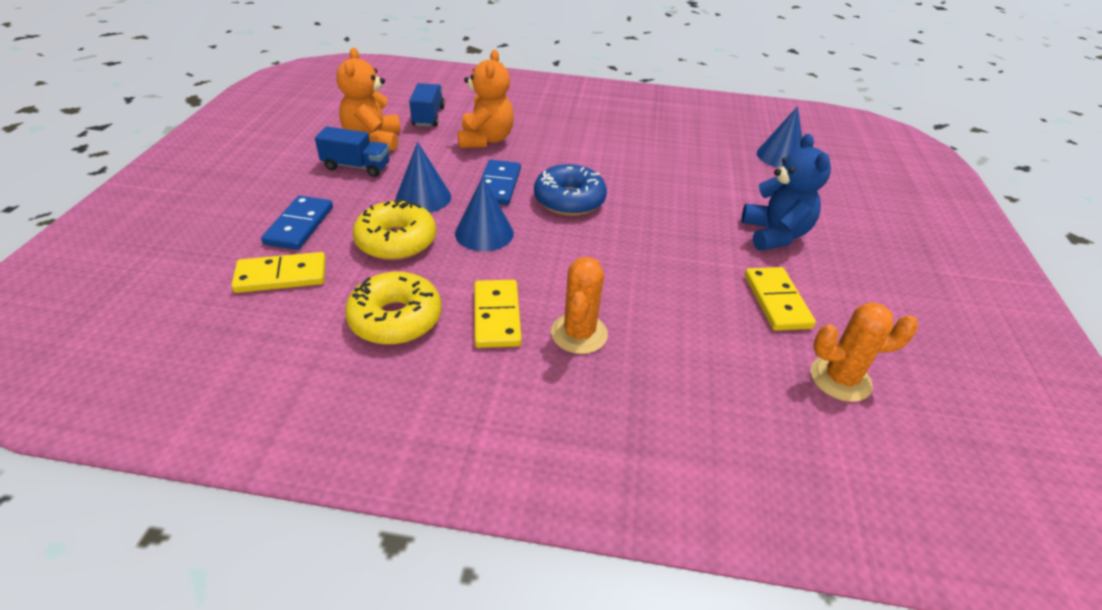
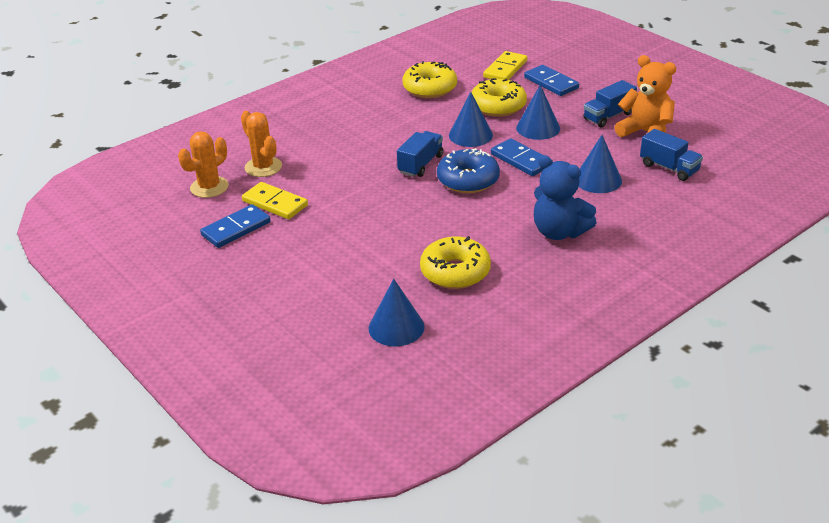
camera: 135 degrees right, 5 degrees down
orange teddy bear [458,50,514,148] -> blue cone [579,135,622,193]
yellow domino [474,280,522,348] -> none
orange cactus [551,257,608,354] -> orange cactus moved to [241,111,282,177]
blue teddy bear [741,134,831,250] -> blue teddy bear moved to [534,155,596,240]
none -> blue domino [200,204,271,248]
none -> blue truck [397,131,443,177]
none -> yellow donut [420,236,491,289]

